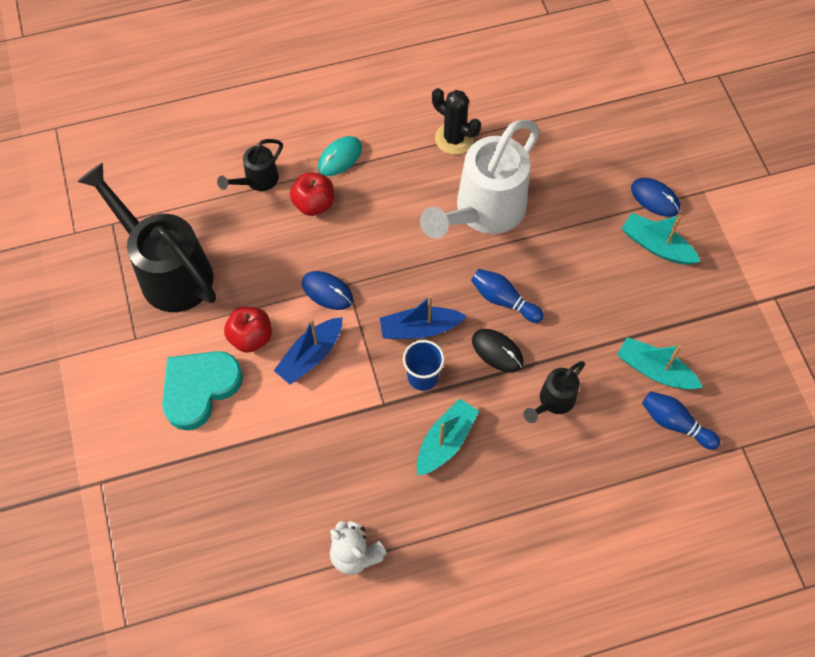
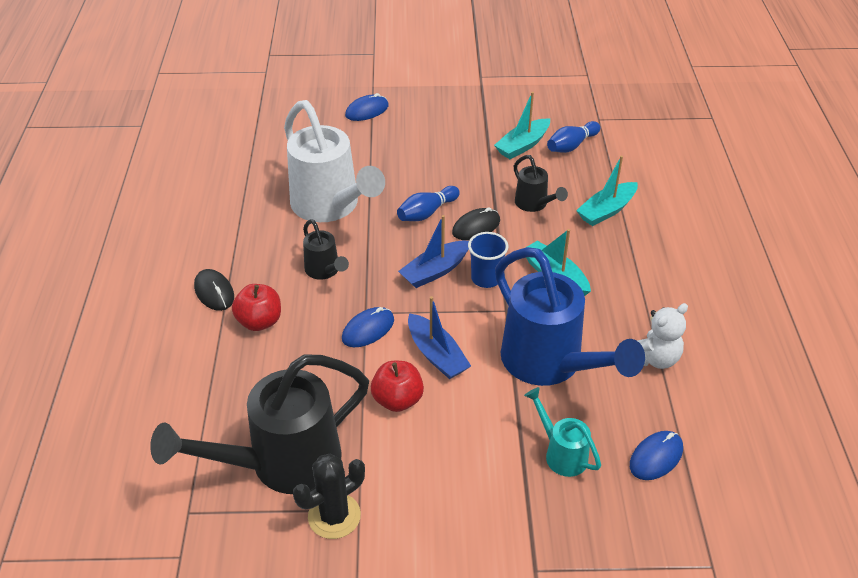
camera: 75 degrees left, 20 degrees down
turquoise heart [162,351,243,430] -> none
black watering can [217,139,283,191] -> black watering can moved to [303,219,349,279]
turquoise mouse [318,136,362,176] -> black mouse [194,269,234,311]
blue boat [380,295,467,339] -> blue boat turned 45 degrees clockwise [398,215,469,288]
black cactus [432,88,481,155] -> black cactus moved to [293,454,365,539]
turquoise boat [622,213,701,265] -> turquoise boat moved to [576,156,638,226]
none -> blue watering can [495,247,645,386]
none -> turquoise watering can [524,387,601,477]
none -> blue mouse [630,431,683,480]

